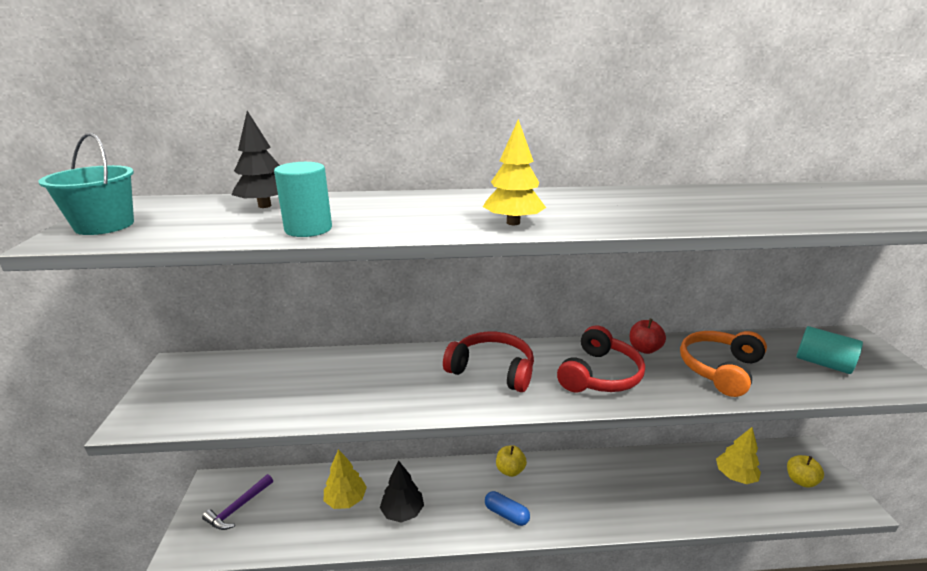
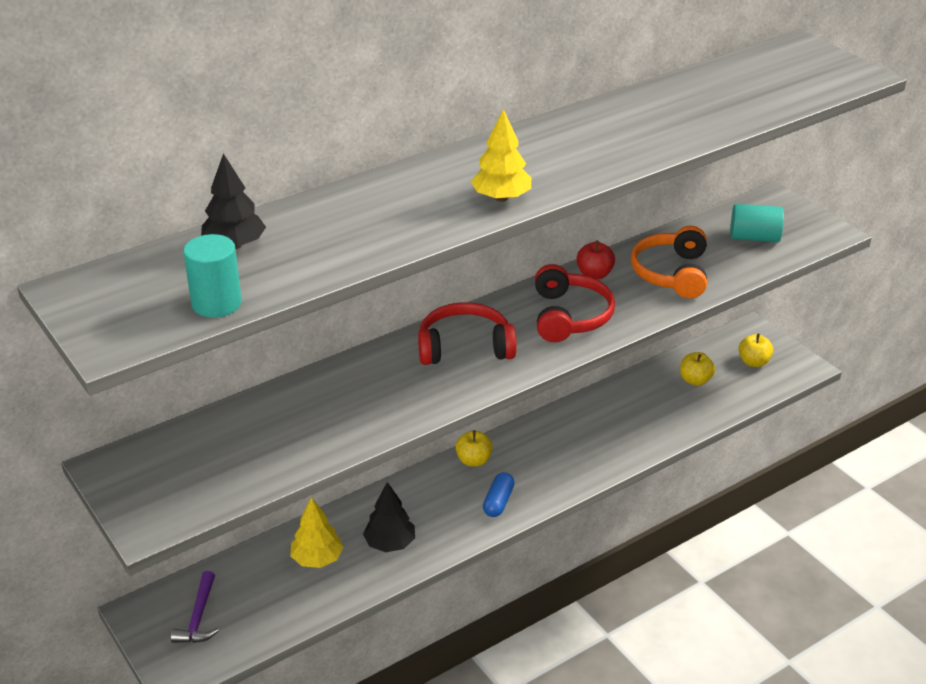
camera: 30 degrees left, 10 degrees up
turquoise bucket [39,133,134,235] -> none
turquoise cylinder [274,162,332,237] -> turquoise cylinder moved to [183,234,242,318]
blue capsule [485,491,530,526] -> blue capsule turned 75 degrees counterclockwise [483,472,515,517]
yellow tree [716,427,761,484] -> yellow apple [680,352,715,386]

